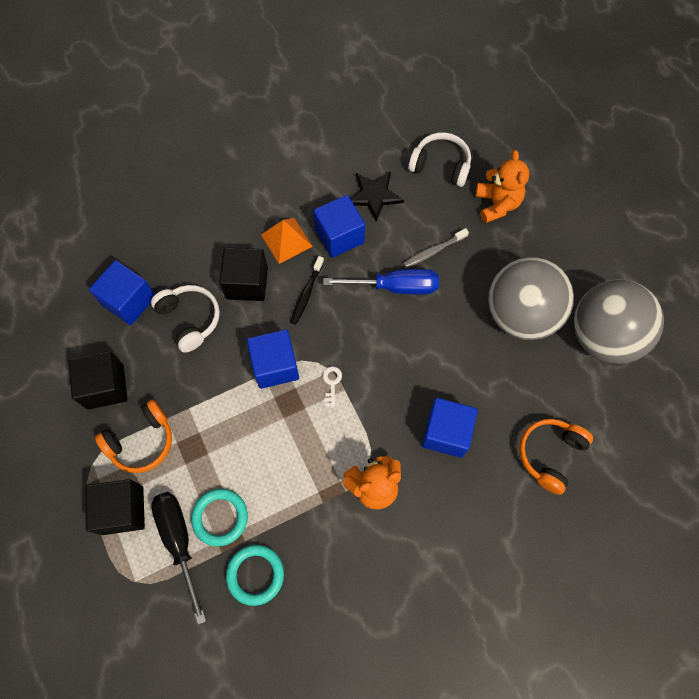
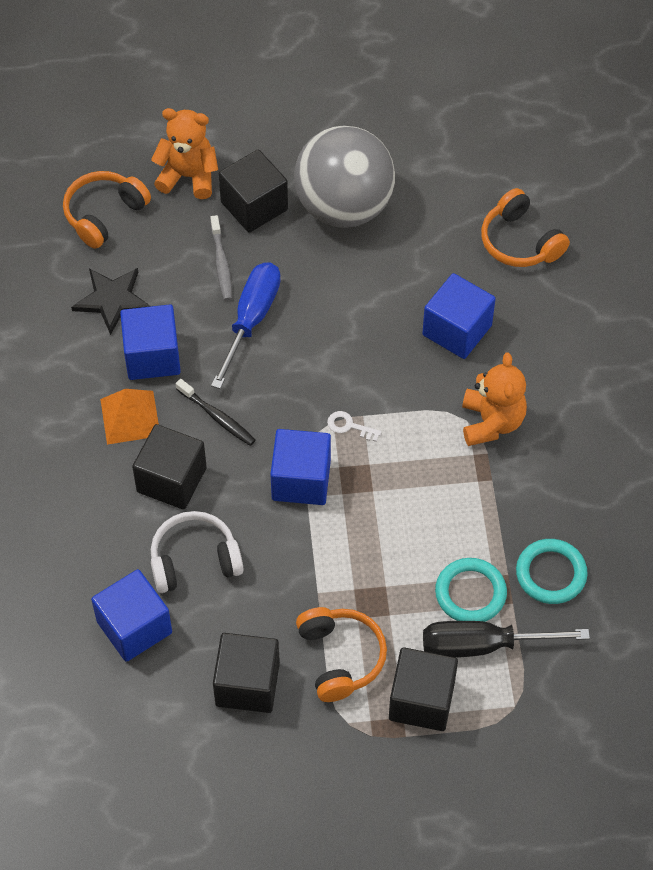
camera: 70 degrees left, 10 degrees down
white headphones [408,132,471,187] -> orange headphones [63,171,151,249]
grey ball [574,280,664,364] -> none
none -> black cube [219,149,288,233]

